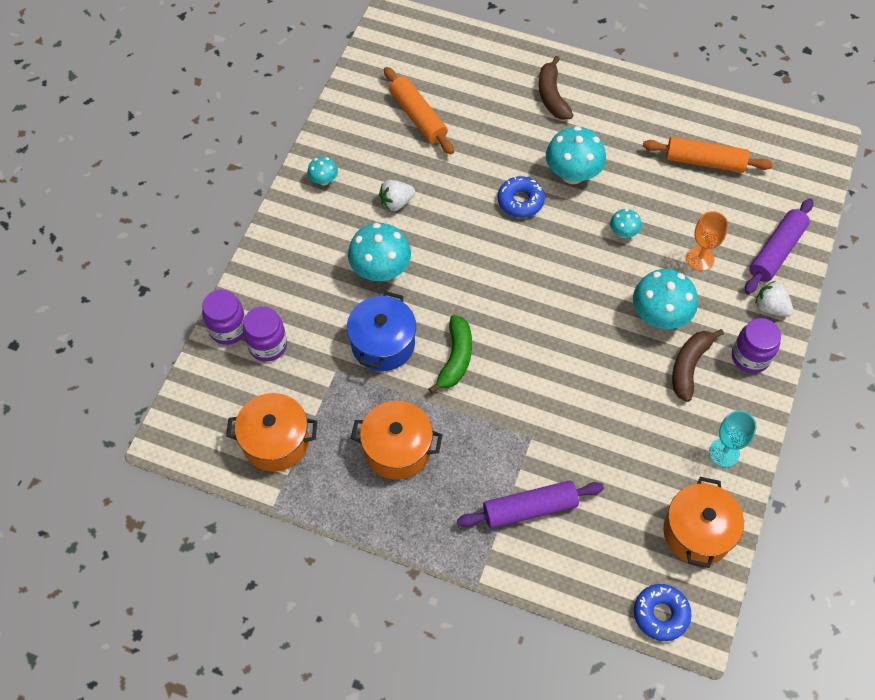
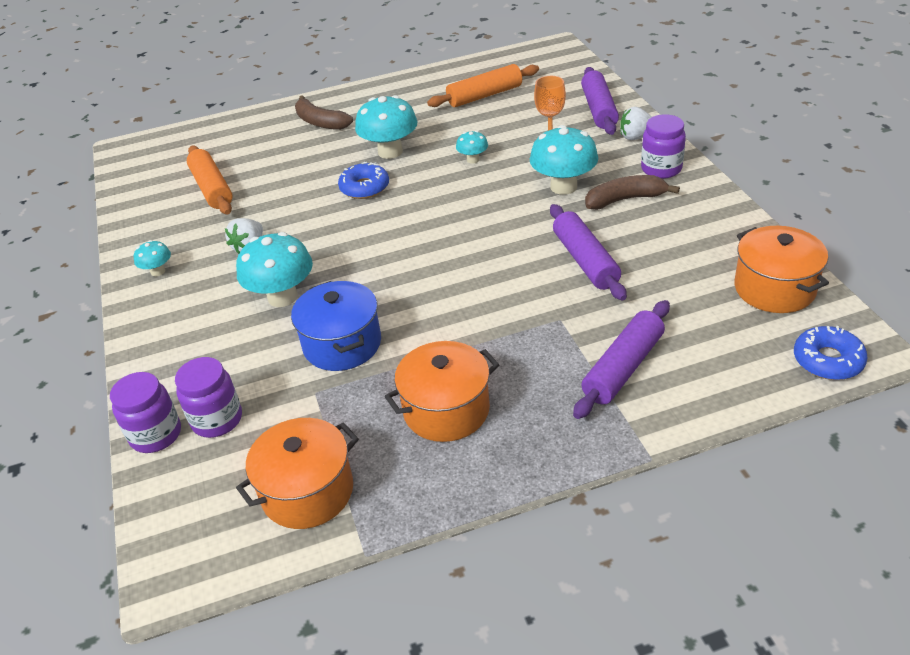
camera: 35 degrees left, 20 degrees down
orange rolling pin [384,67,454,154] -> orange rolling pin turned 45 degrees clockwise [187,145,233,214]
green banana [429,315,472,394] -> none
brown banana [672,329,724,402] -> brown banana turned 90 degrees clockwise [585,175,680,210]
turquoise goblet [709,411,757,467] -> none
none -> purple rolling pin [550,204,627,301]

